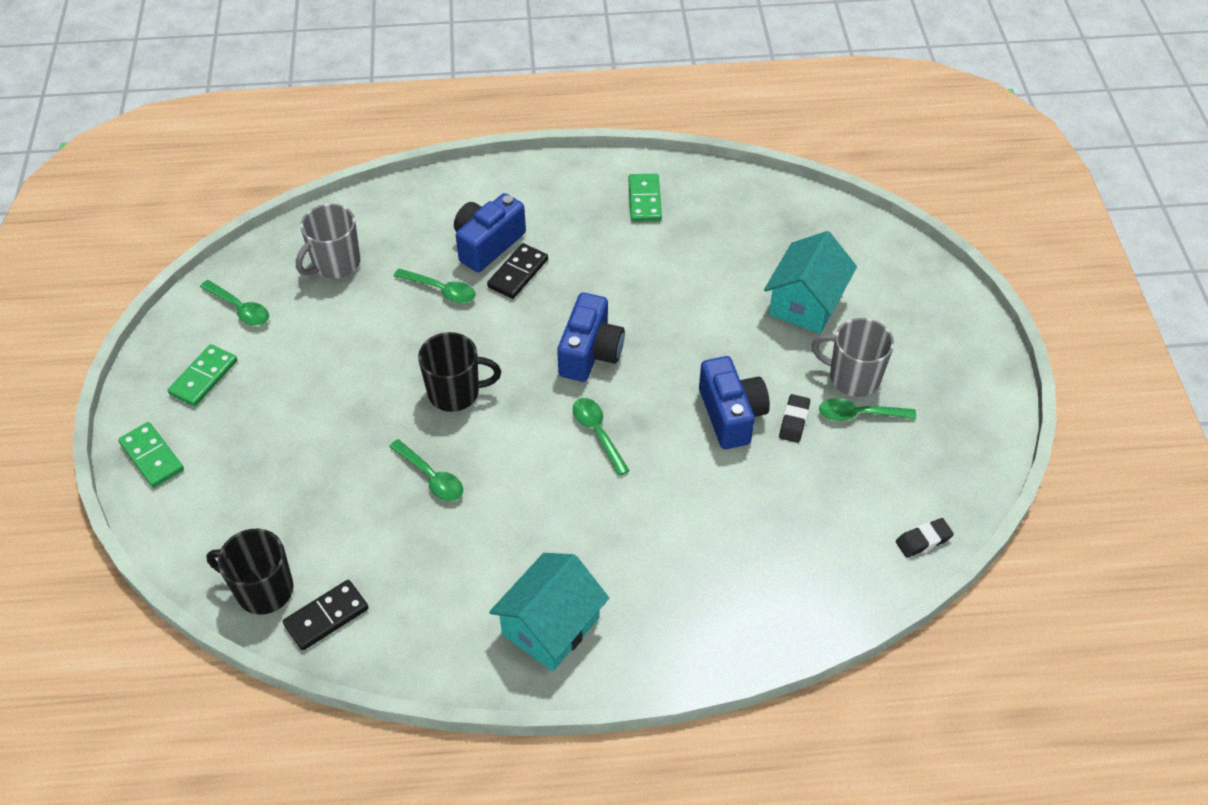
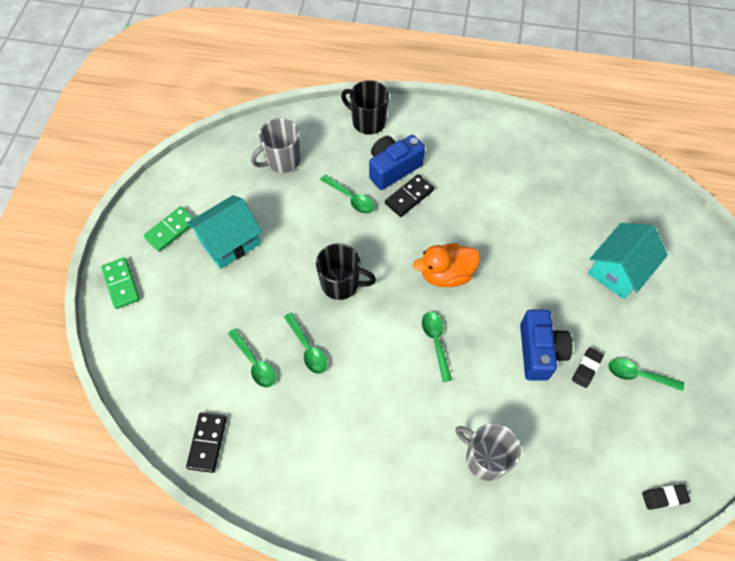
camera: 15 degrees right, 10 degrees up
green spoon [200,280,269,326] -> green spoon moved to [228,328,276,387]
black mug [206,529,294,615] -> black mug moved to [341,80,389,135]
black domino [283,580,369,651] -> black domino turned 60 degrees counterclockwise [186,413,227,473]
turquoise house [489,553,609,671] -> turquoise house moved to [187,195,262,269]
blue camera [557,293,625,382] -> orange duck [413,243,480,287]
green domino [628,174,662,222] -> none
grey mug [812,318,894,397] -> grey mug moved to [455,423,521,481]

